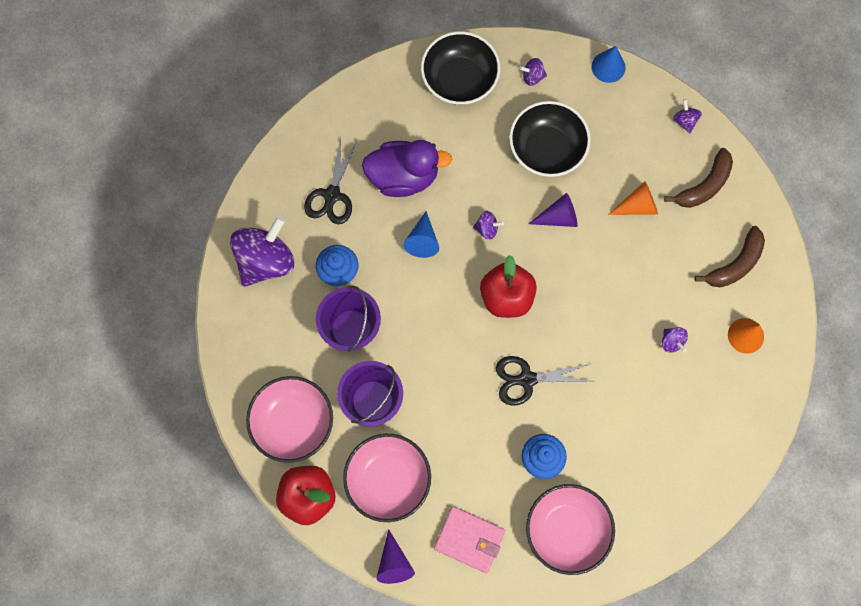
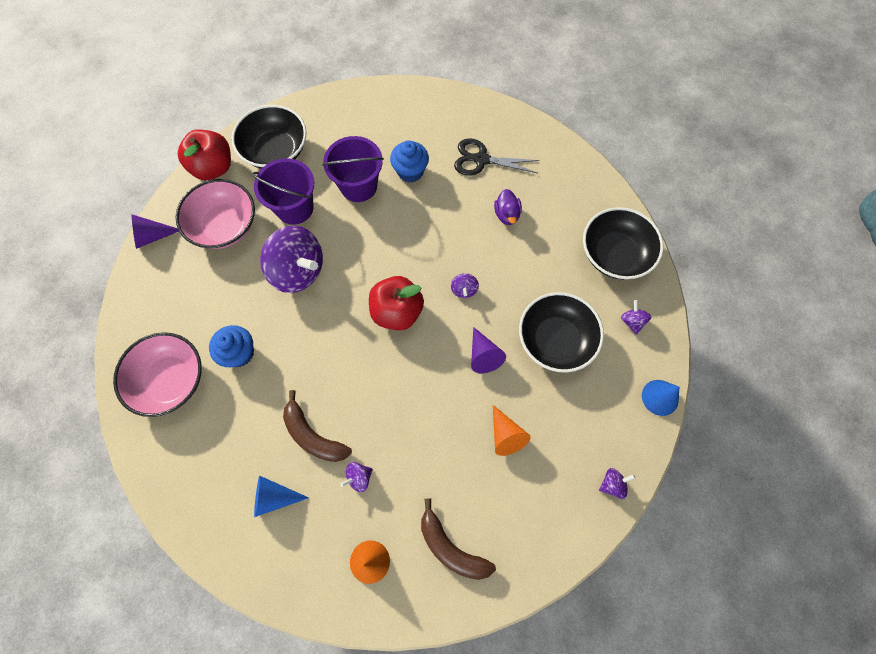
camera: 85 degrees right, 5 degrees down
purple spinning top [230,216,294,287] -> purple spinning top moved to [260,226,323,293]
pink bowl [246,376,333,463] -> black bowl [231,105,306,169]
purple duck [362,140,452,197] -> purple duck [494,189,522,225], size x0.51
blue cone [404,211,439,258] -> blue cone moved to [254,476,309,517]
pink wallet [434,506,505,573] -> none
black scissors [496,356,592,406] -> none
brown banana [664,148,733,208] -> brown banana moved to [283,390,352,462]

